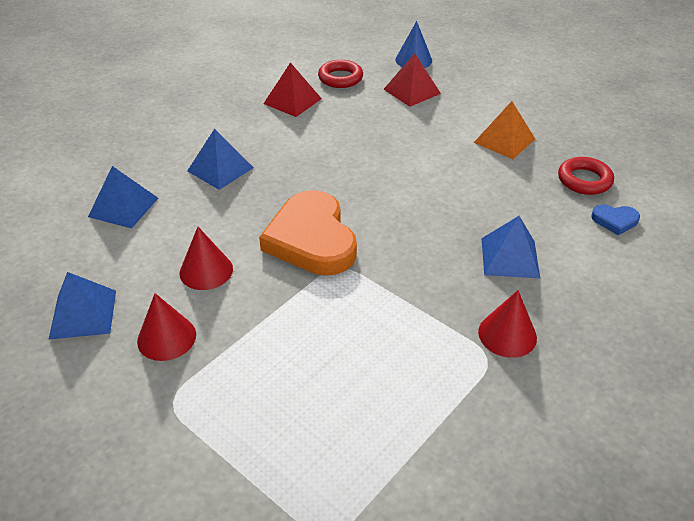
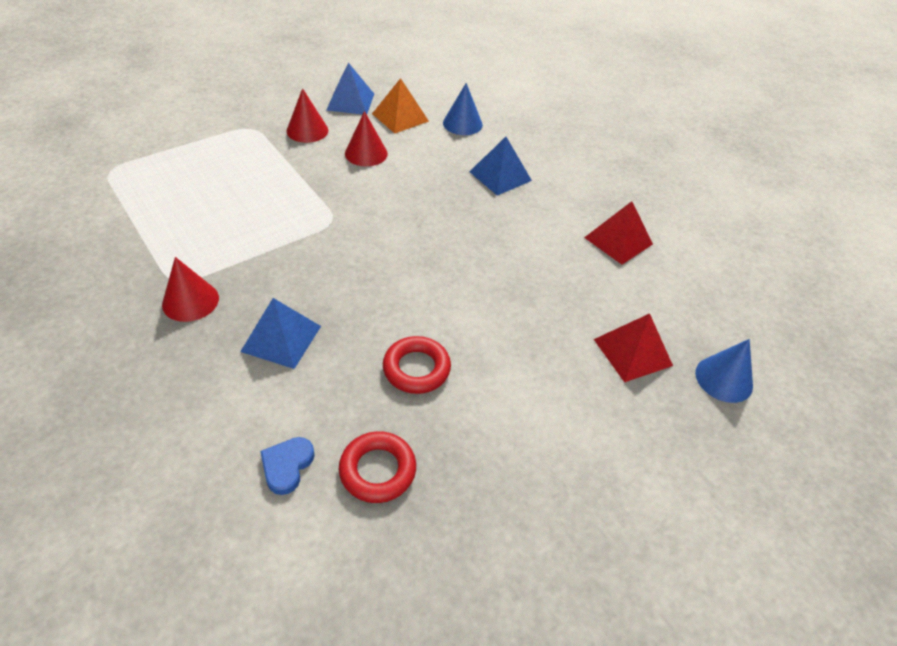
camera: 100 degrees right, 5 degrees up
blue pyramid [88,166,158,229] -> blue cone [443,83,483,135]
orange heart [259,190,357,276] -> none
red ring [318,60,363,88] -> red ring moved to [383,336,451,394]
orange pyramid [474,101,535,159] -> orange pyramid moved to [372,78,429,133]

